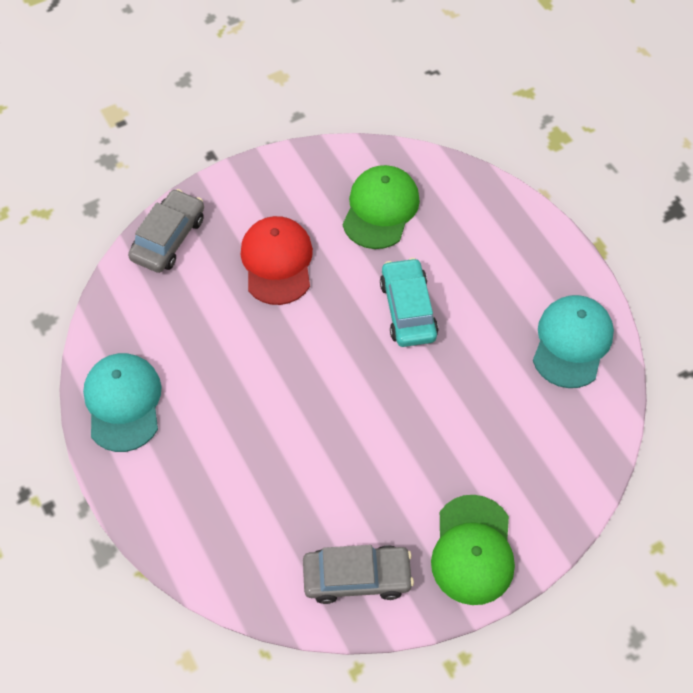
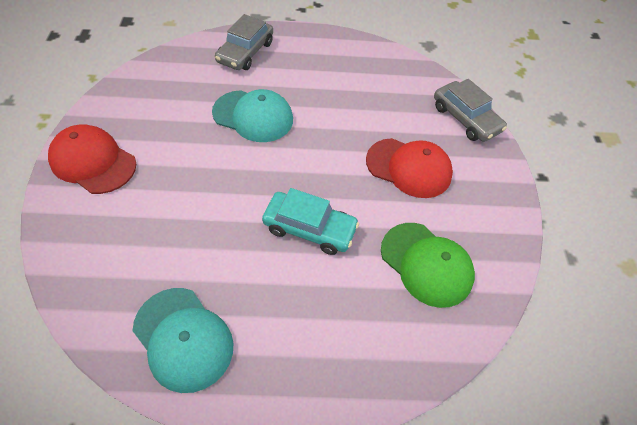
camera: 115 degrees right, 5 degrees down
turquoise cap [83,353,162,452] -> turquoise cap moved to [212,89,293,142]
grey car [303,545,414,604] -> grey car moved to [215,14,273,70]
green cap [431,495,515,605] -> red cap [48,124,136,194]

